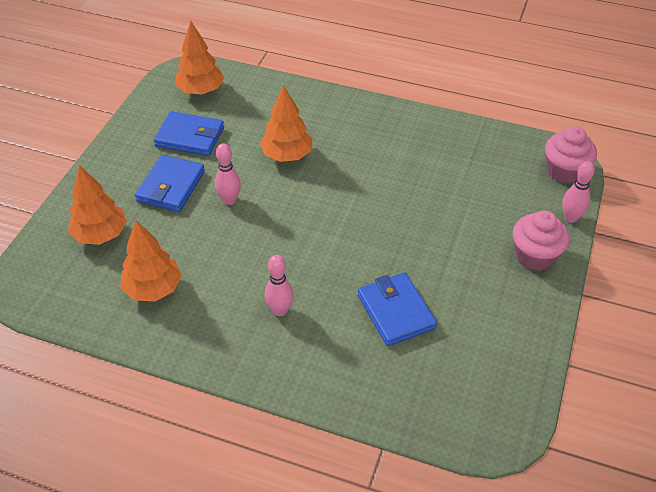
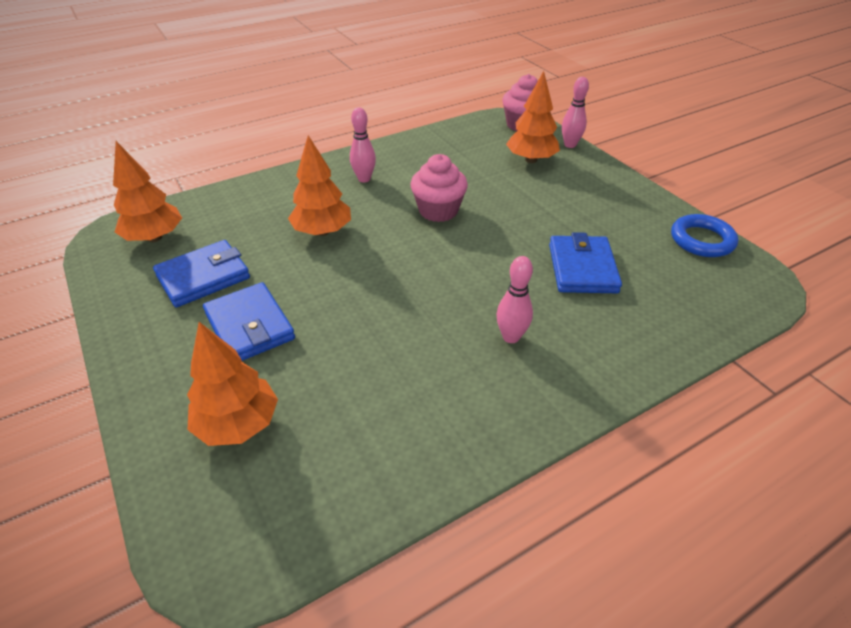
camera: 50 degrees left, 5 degrees down
orange tree [120,221,182,302] -> orange tree moved to [506,71,560,163]
pink bowling pin [215,143,241,205] -> pink bowling pin moved to [350,107,376,183]
blue wallet [358,272,437,346] -> blue wallet turned 75 degrees clockwise [549,232,622,293]
pink cupcake [513,211,570,271] -> pink cupcake moved to [410,154,468,222]
none -> blue ring [671,214,738,257]

